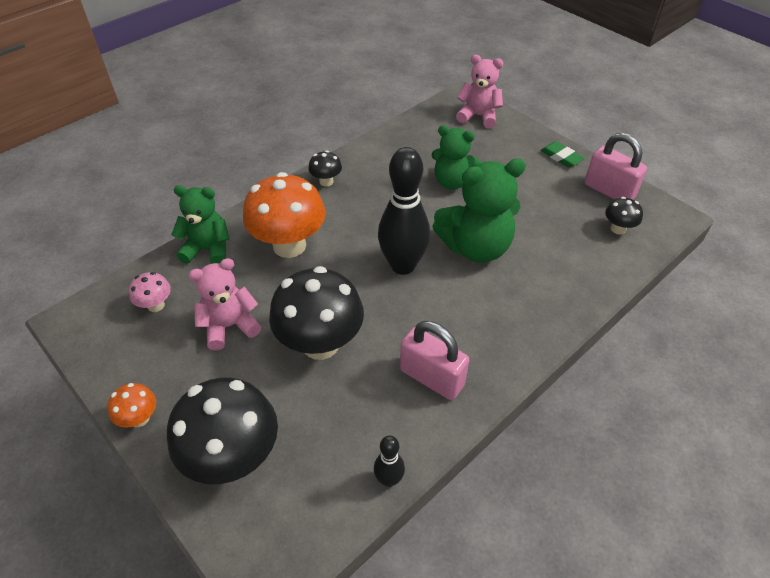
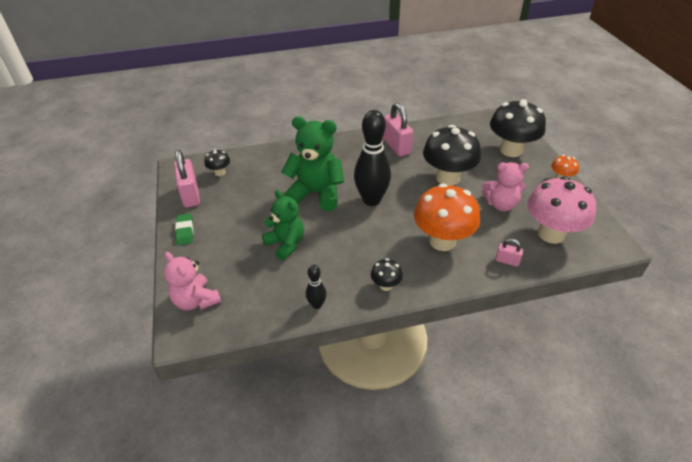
camera: 150 degrees left, 5 degrees down
pink mushroom [129,272,171,312] -> pink mushroom [527,176,596,244], size x2.16
green teddy bear [171,185,230,264] -> pink padlock [495,239,523,267]
black bowling pin [374,436,405,487] -> black bowling pin moved to [306,265,326,309]

